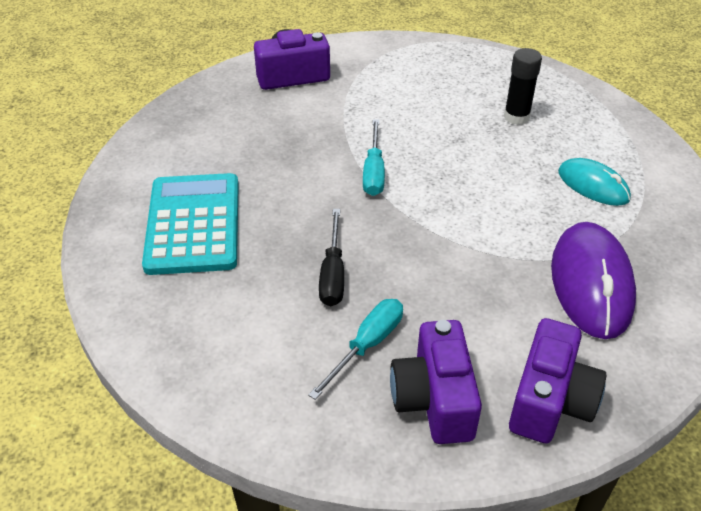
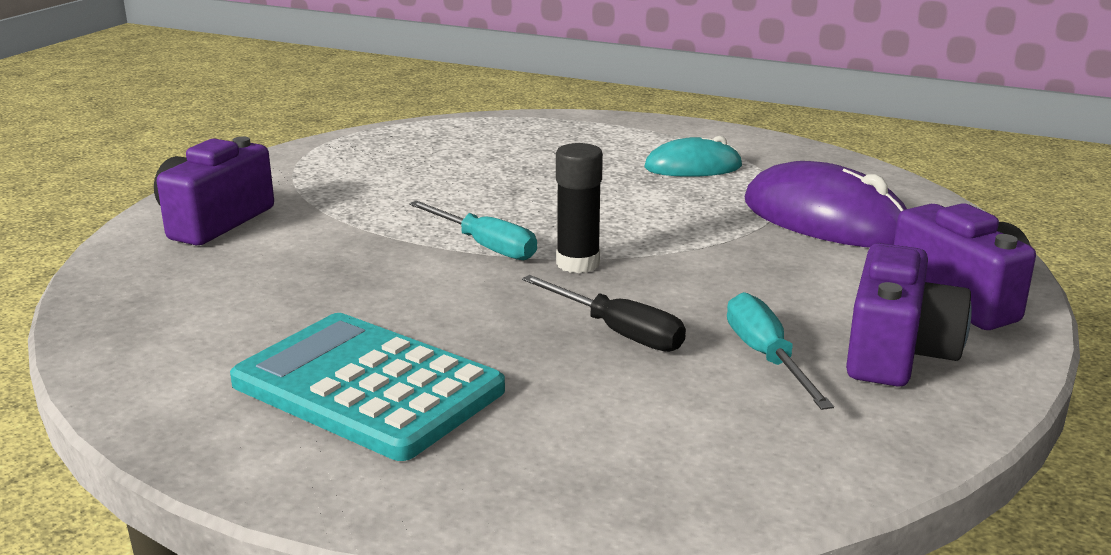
camera: 50 degrees left, 20 degrees down
purple camera [390,320,482,444] -> purple camera turned 105 degrees counterclockwise [846,243,972,387]
black glue stick [504,48,542,125] -> black glue stick moved to [556,143,603,273]

